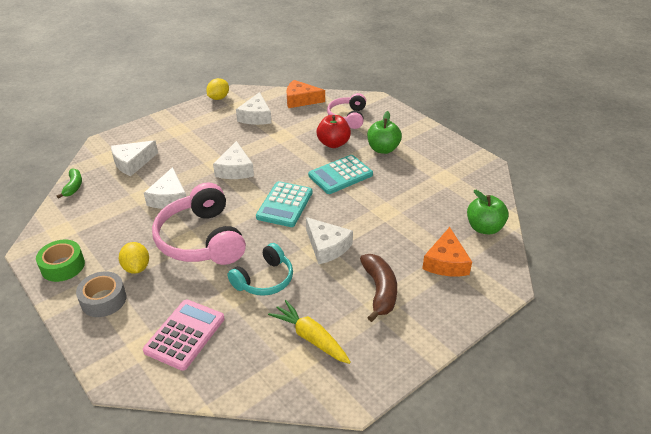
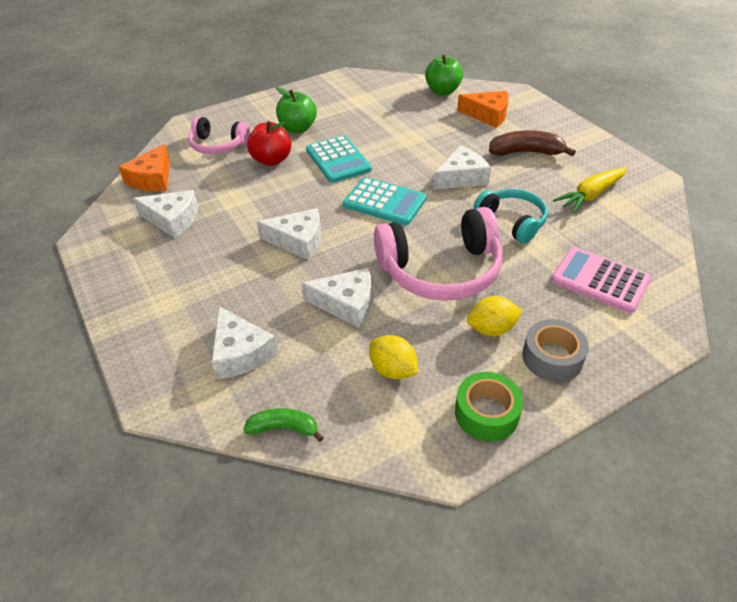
camera: 80 degrees left, 5 degrees up
yellow lemon [206,78,229,100] -> yellow lemon moved to [369,335,418,379]

